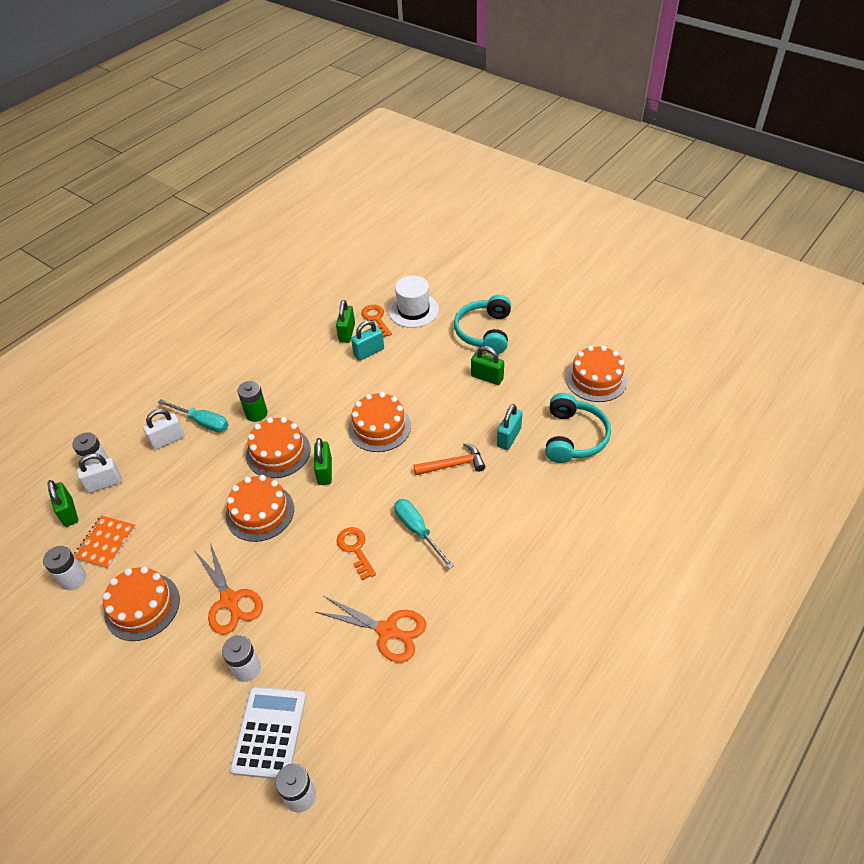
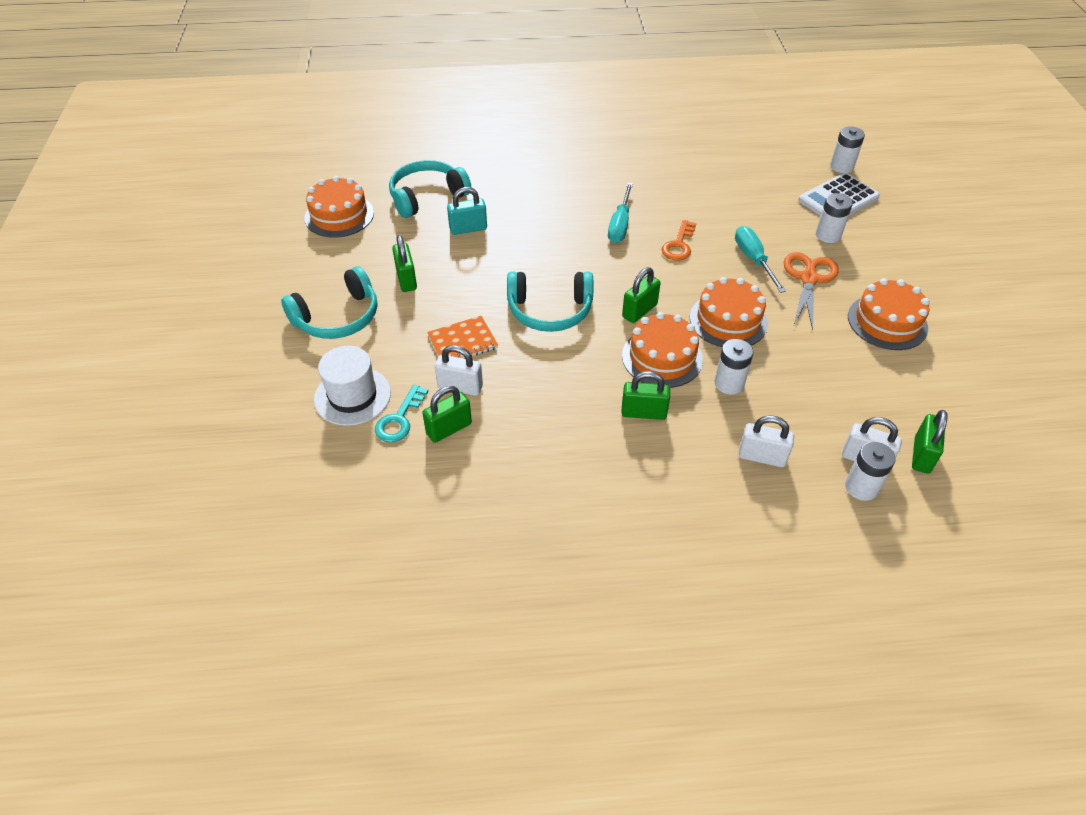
camera: 135 degrees left, 0 degrees up
white battery [43,546,86,590] -> white battery moved to [714,339,754,394]
orange notebook [74,515,136,569] -> orange notebook moved to [427,316,498,358]
turquoise screwdriver [158,399,228,432] -> turquoise screwdriver moved to [735,226,786,293]
green battery [237,381,267,422] -> green padlock [621,371,670,420]
orange scissors [316,596,426,662] -> none
orange cake [348,392,411,452] -> turquoise headphones [507,271,593,332]
turquoise padlock [351,320,384,361] -> white padlock [435,345,483,396]
orange key [361,305,392,337] -> turquoise key [375,385,428,442]
orange hammer [414,443,485,475] -> none

